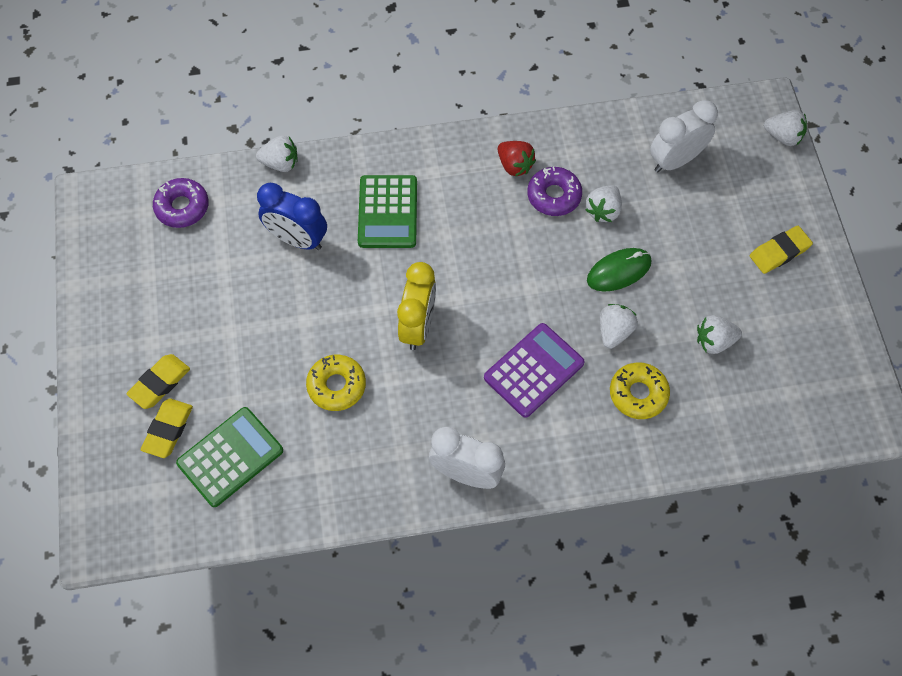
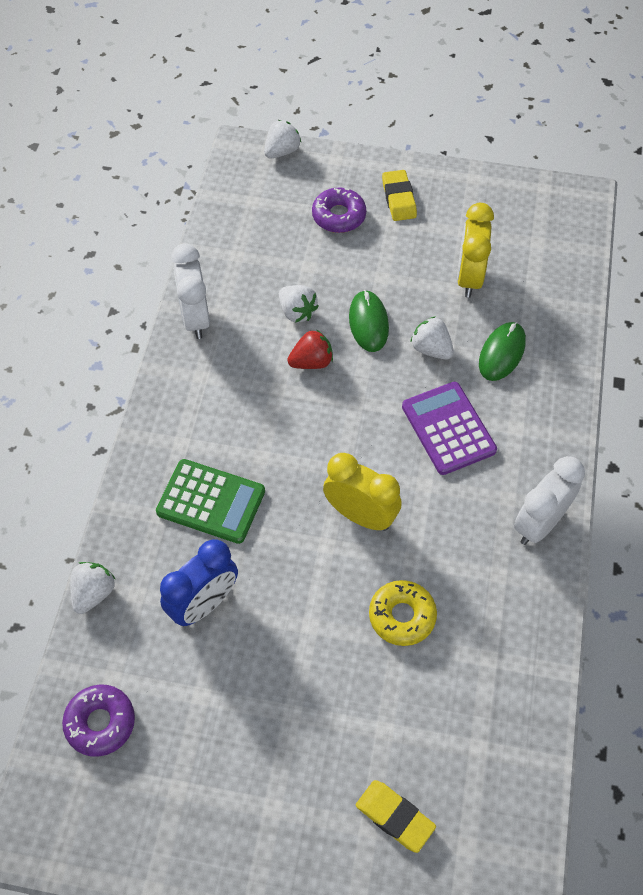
camera: 70 degrees left, 5 degrees down
yellow eraser [126,354,190,409] -> none
green calculator [176,407,283,507] -> none
red strawberry [498,141,536,176] -> red strawberry moved to [287,329,333,369]
purple donut [527,167,582,216] -> purple donut moved to [312,188,366,233]
yellow donut [610,362,670,419] -> green mouse [479,322,526,381]
white clock [650,100,718,172] -> white clock moved to [171,243,210,339]
white strawberry [697,315,742,354] -> yellow clock [457,203,494,298]

